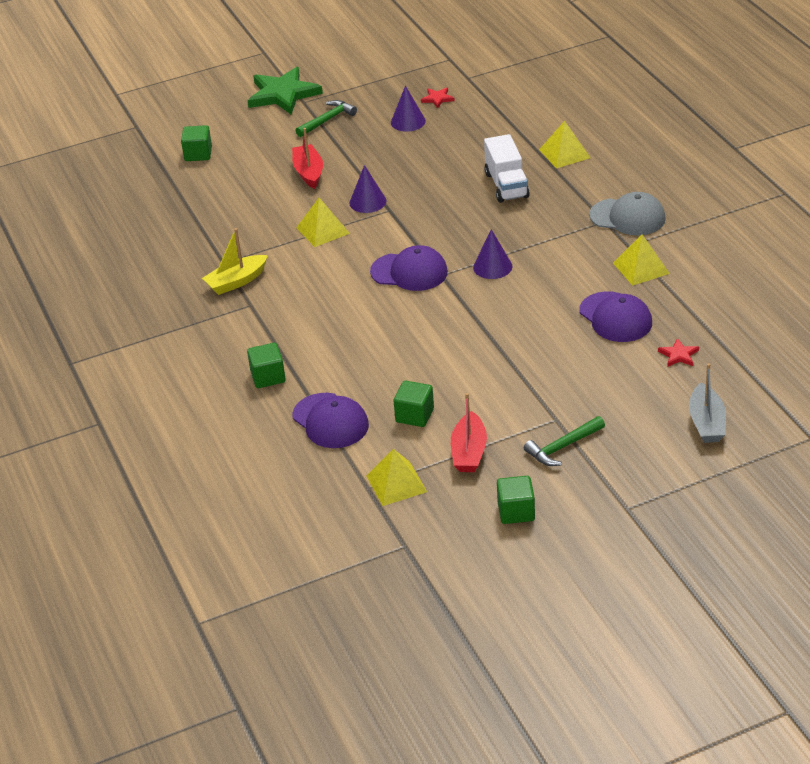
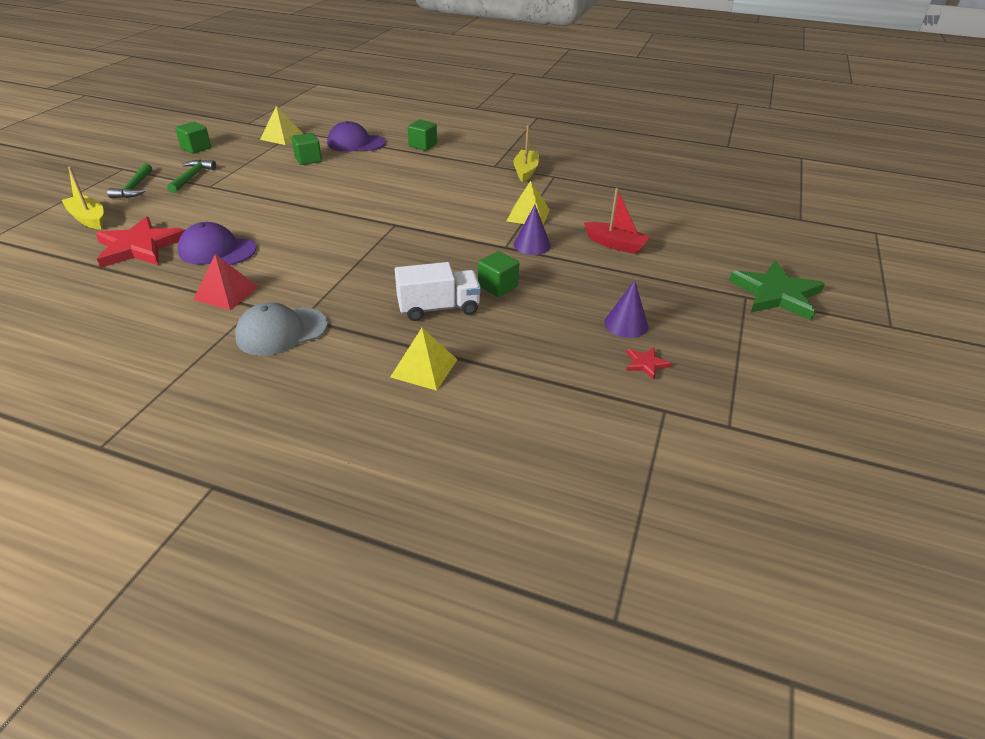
camera: 130 degrees right, 0 degrees up
green cube [181,125,212,161] -> green cube moved to [478,251,519,297]
green hammer [295,100,357,137] -> green hammer moved to [107,163,152,198]
purple cap [370,245,448,291] -> none
red boat [451,393,487,472] -> none
purple cone [473,229,512,279] -> none
white truck [484,134,530,203] -> white truck turned 135 degrees clockwise [395,262,481,321]
yellow pyramid [613,234,670,286] -> red pyramid [193,254,258,310]
red star [658,338,699,367] -> red star [96,216,185,268], size x2.28
grey boat [689,363,726,443] -> yellow boat [62,166,103,229]

